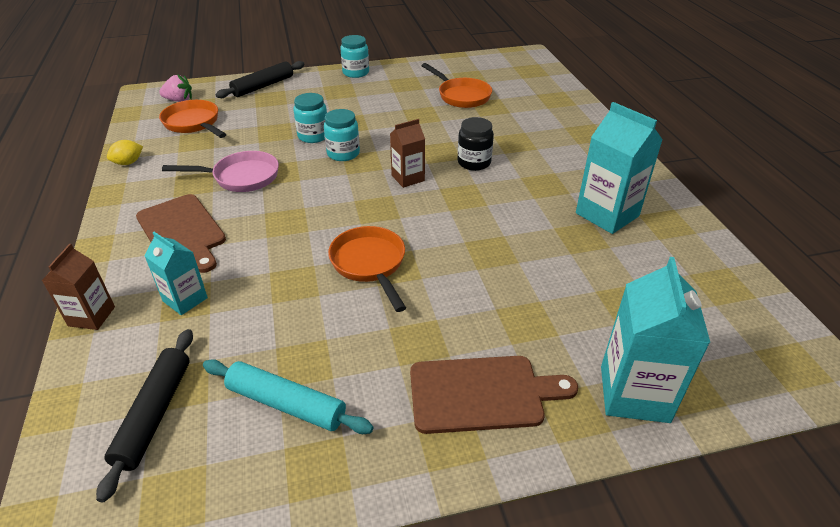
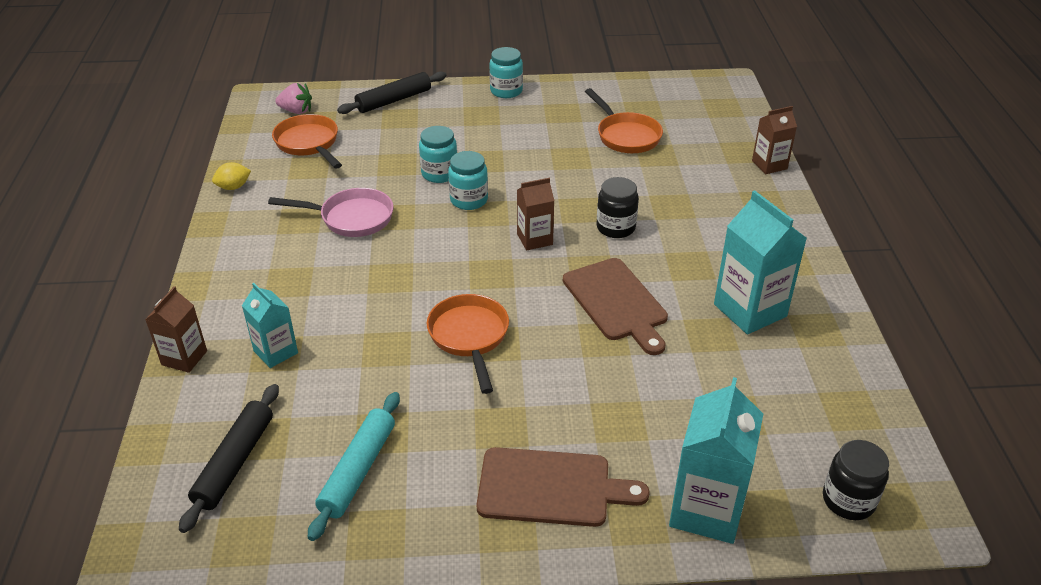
camera: 10 degrees right, 0 degrees up
brown cutting board [136,194,226,273] -> brown cutting board moved to [563,258,668,355]
turquoise rolling pin [203,359,374,434] -> turquoise rolling pin turned 75 degrees clockwise [308,392,400,541]
none -> brown carton [752,106,797,174]
none -> black jar [823,440,889,520]

